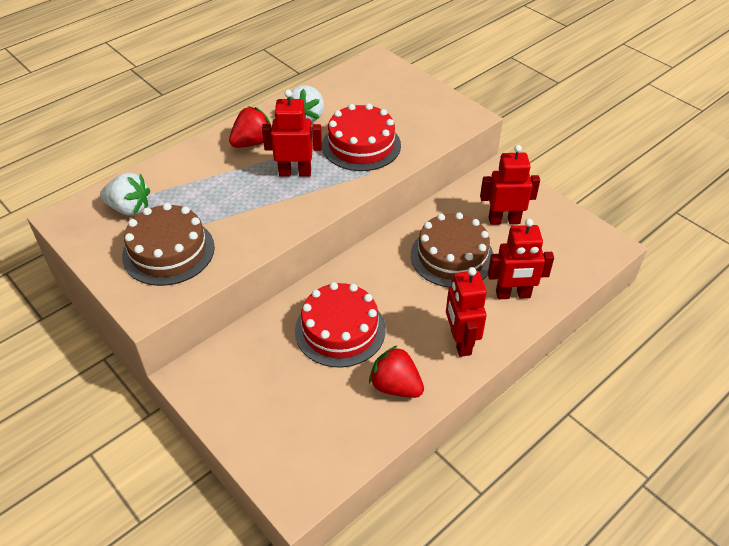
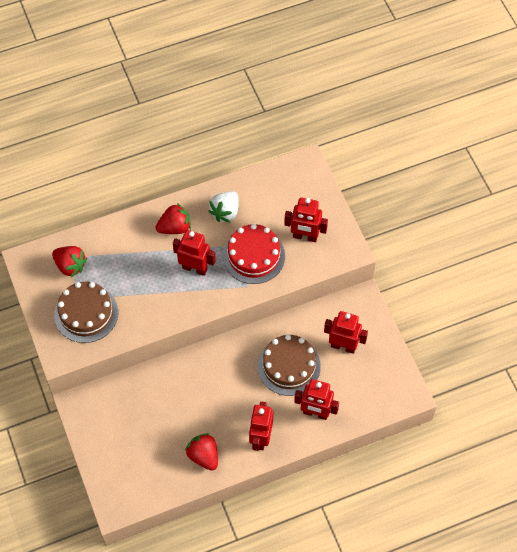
camera: 20 degrees right, 15 degrees up
white strawberry [100,173,150,216] -> red strawberry [52,246,87,277]
red cake [295,282,386,368] -> none
none -> red robot [284,197,328,242]

